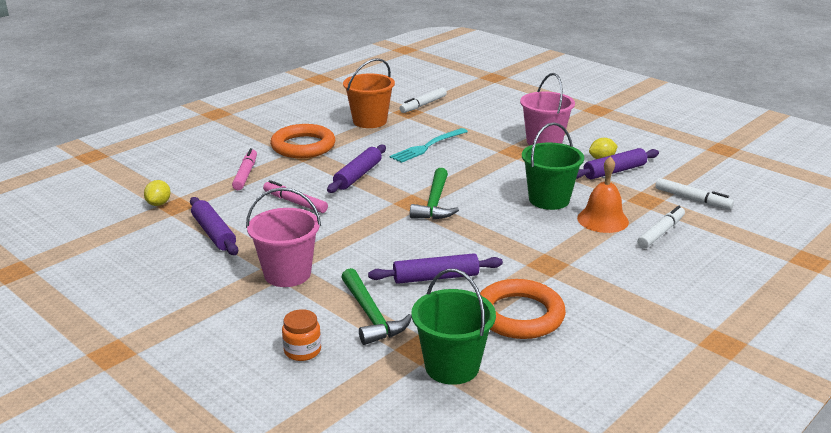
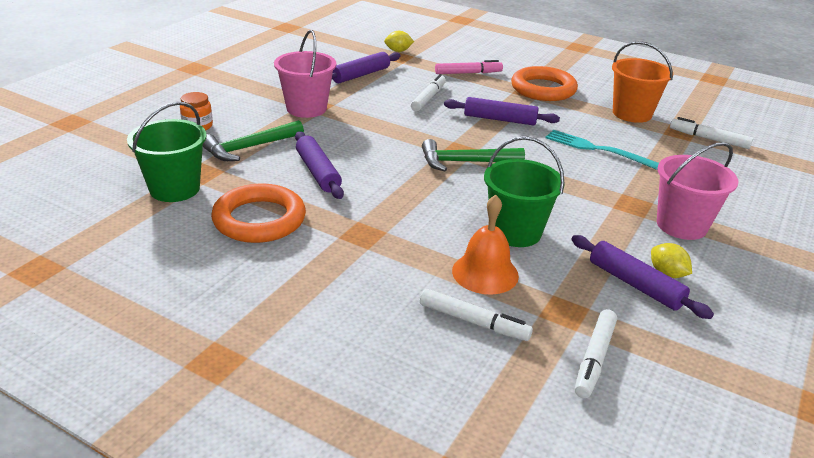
camera: 75 degrees right, 5 degrees up
pink marker [263,180,328,213] -> white marker [411,74,446,111]

